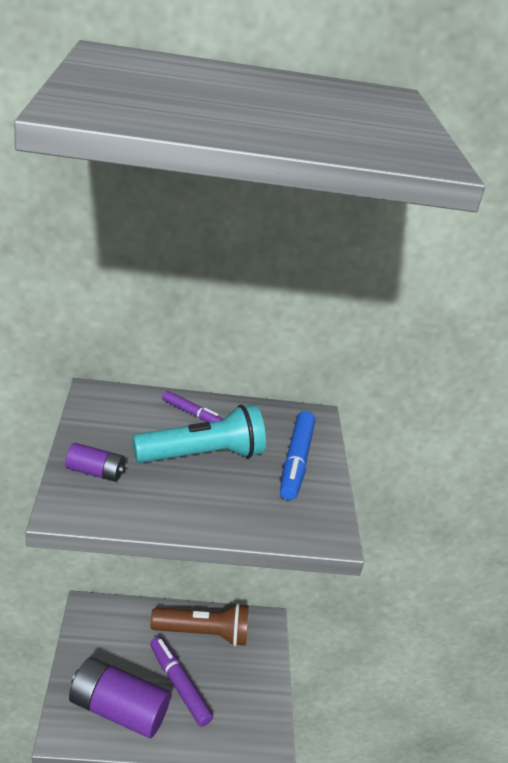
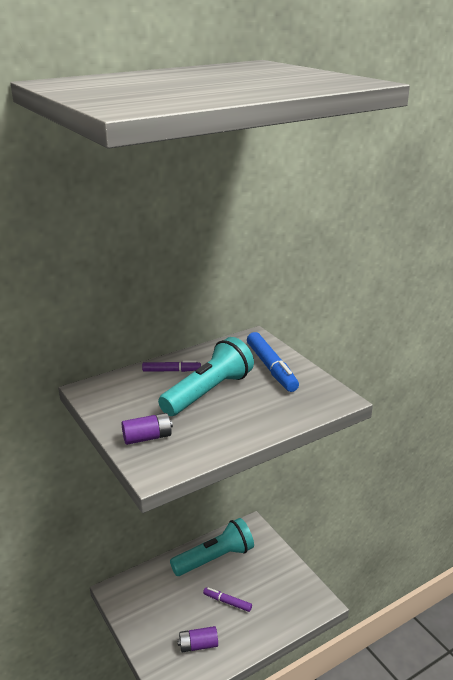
camera: 25 degrees left, 5 degrees down
purple battery [69,657,171,738] -> purple battery [177,626,218,653], size x0.47
brown flashlight [150,603,249,646] -> turquoise flashlight [170,518,254,576]
purple marker [150,637,213,727] -> purple marker [203,587,252,612], size x0.58

